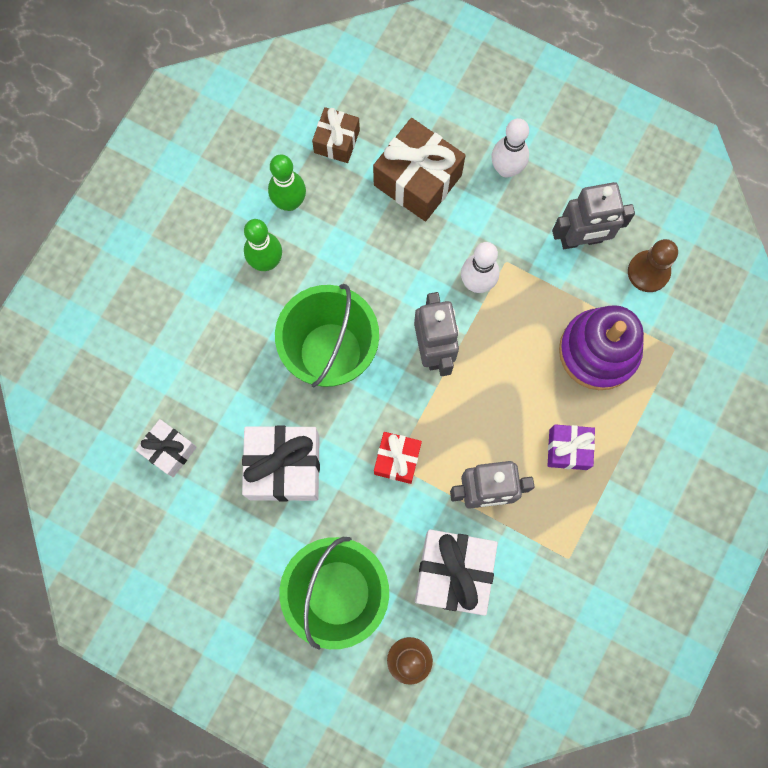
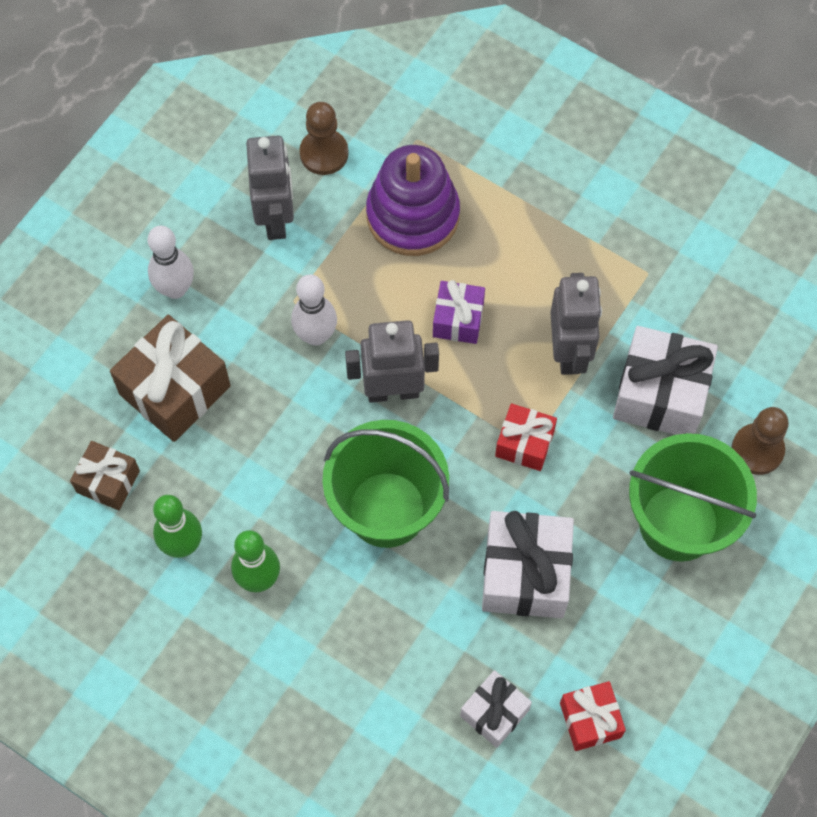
camera: 85 degrees left, 10 degrees down
purple gift [548,424,595,470] -> purple gift moved to [433,280,485,344]
none -> red gift [560,681,626,751]

